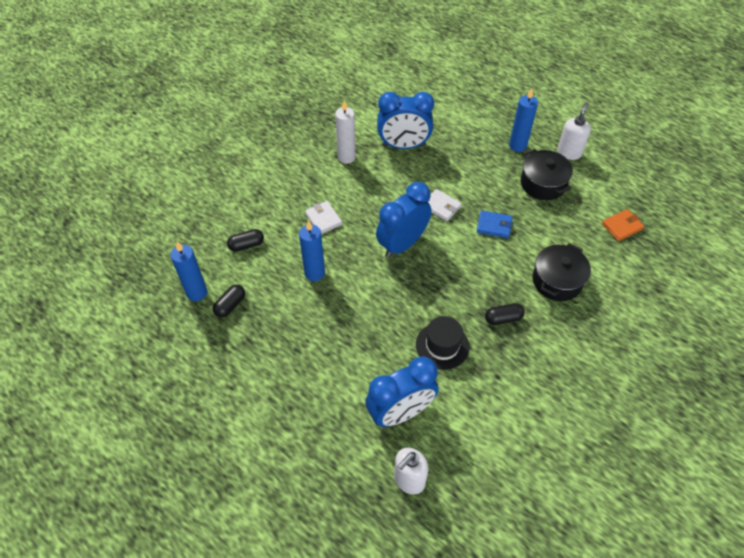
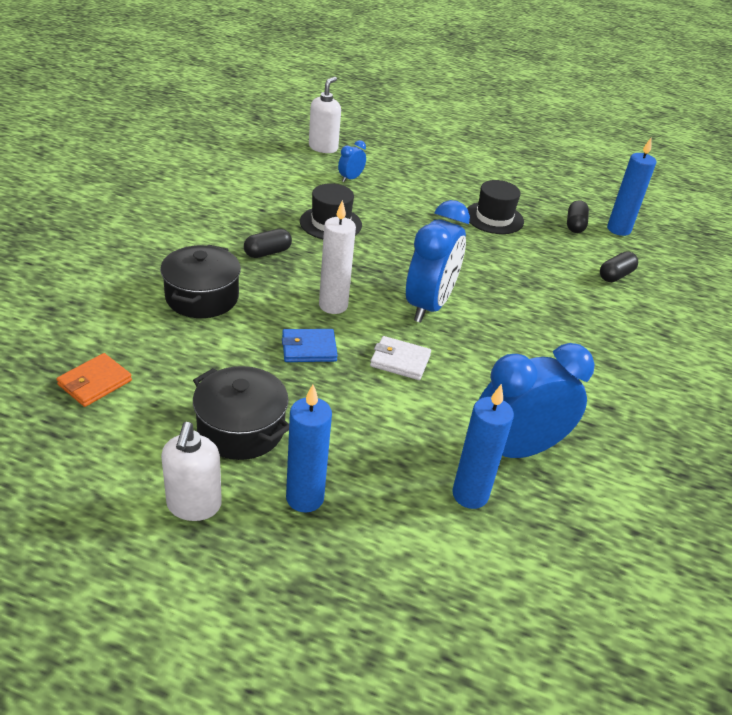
camera: 155 degrees right, 15 degrees down
blue candle [299,220,325,281] -> blue candle moved to [452,384,514,509]
white wallet [305,201,342,234] -> none
white candle [335,100,356,164] -> white candle moved to [319,200,356,314]
blue clock [365,357,439,427] -> blue clock [338,140,366,182], size x0.44
none -> black hat [467,180,524,234]

